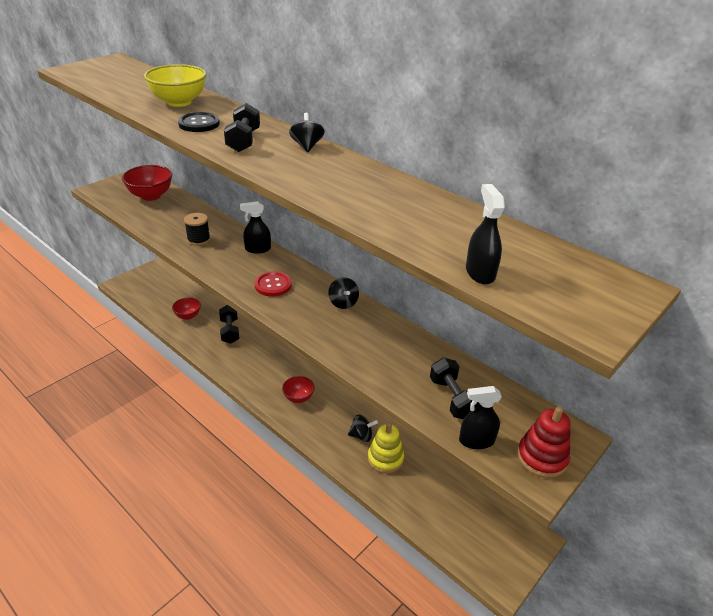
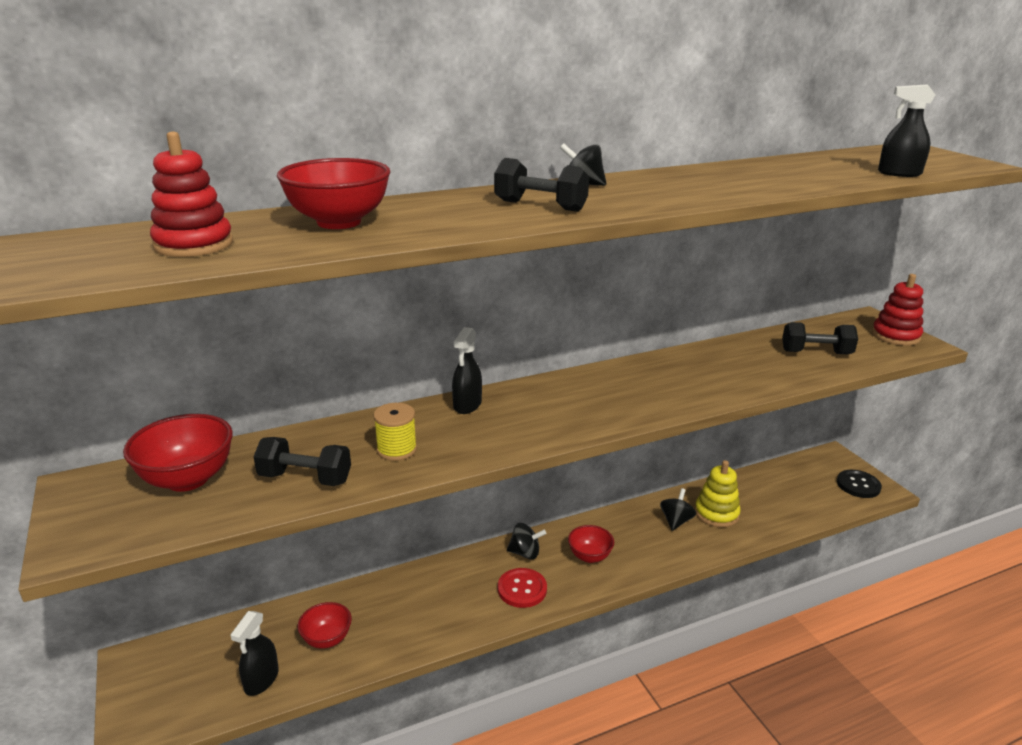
camera: 65 degrees left, 10 degrees down
yellow bowl [144,64,206,107] -> red bowl [277,158,390,229]
black button [178,112,220,132] -> black button moved to [837,470,882,498]
black spool [184,213,210,246] -> yellow spool [373,403,417,461]
black dumbbell [219,305,239,344] -> black dumbbell moved to [254,437,351,486]
red button [255,271,292,297] -> red button moved to [498,568,547,608]
black spinning top [328,277,359,309] -> black spinning top moved to [507,523,546,559]
black spray bottle [459,386,502,449] -> black spray bottle moved to [230,611,279,696]
none -> red stacking toy [150,132,233,257]

